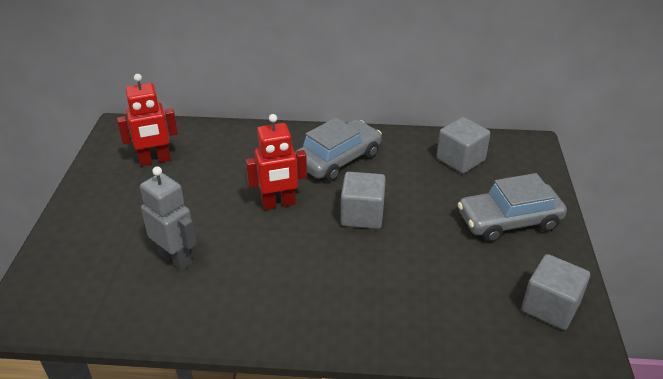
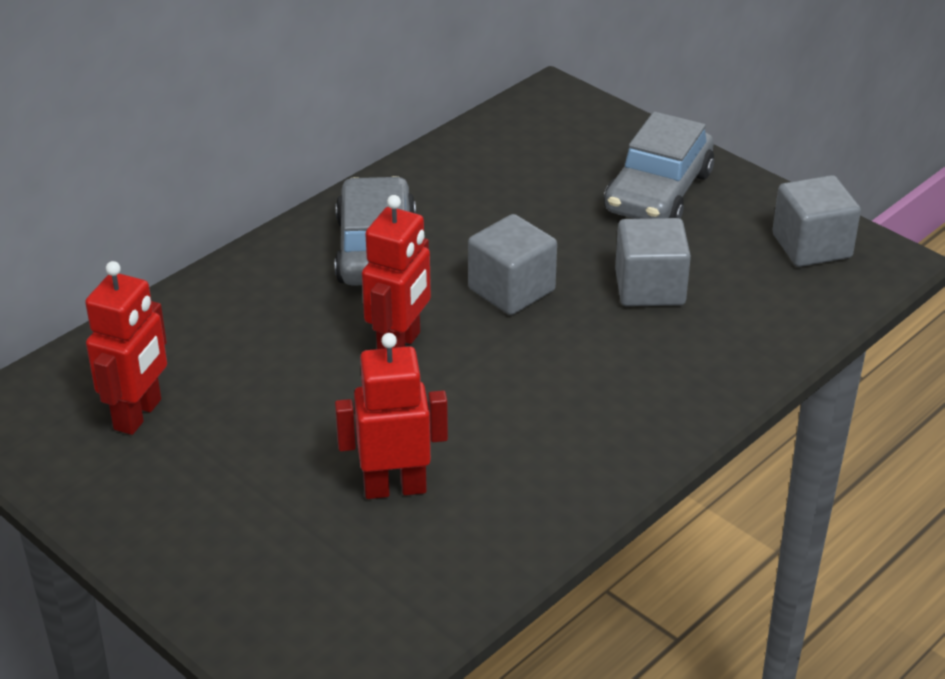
camera: 50 degrees left, 0 degrees up
grey robot [140,166,197,271] -> red robot [335,333,448,499]
grey cube [436,117,490,174] -> grey cube moved to [615,218,691,307]

